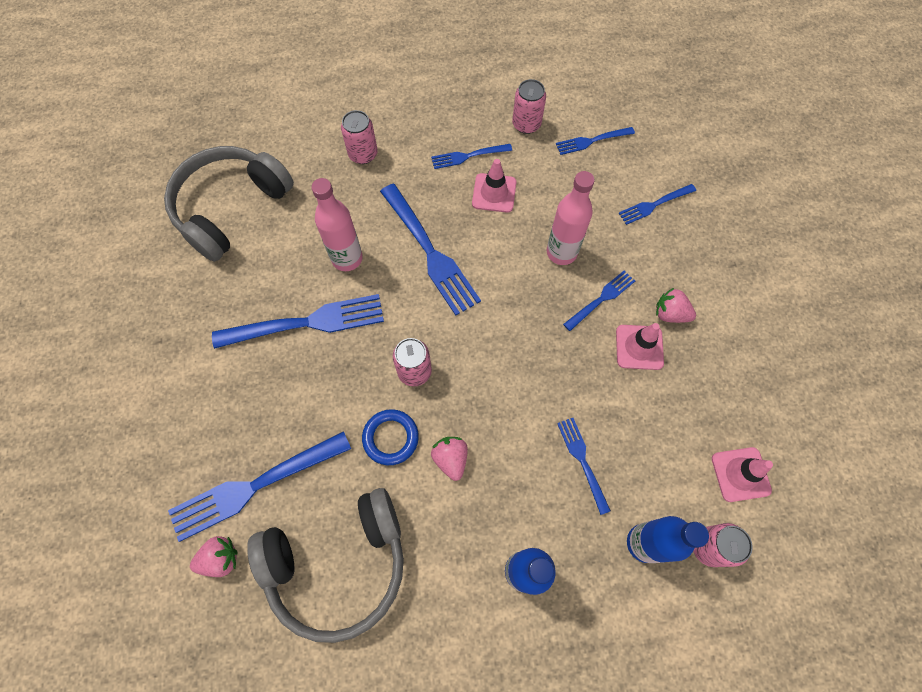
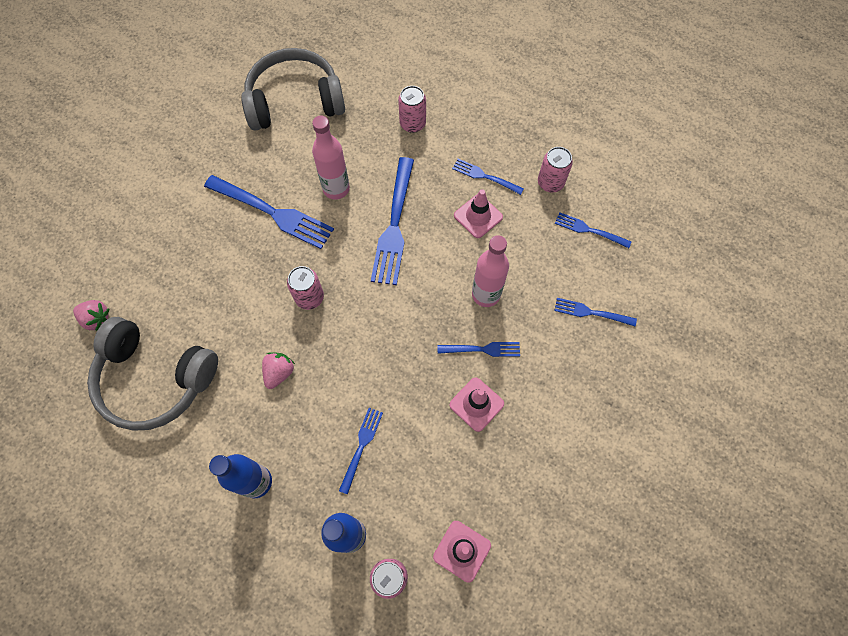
camera: 40 degrees right, 0 degrees up
blue fork [168,431,351,542] -> none
blue ring [362,409,419,465] -> none
pink strawberry [656,288,696,323] -> none

